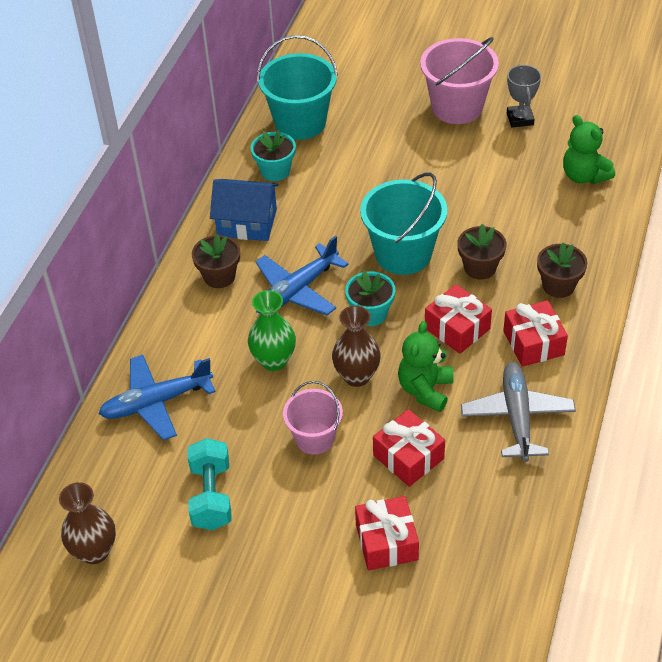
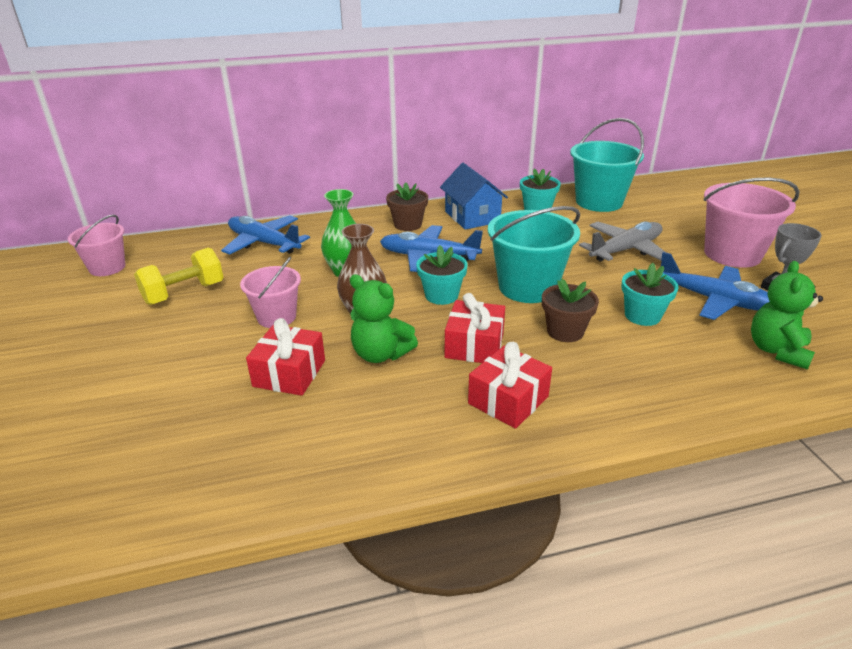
camera: 55 degrees right, 15 degrees down
brown vase [59,482,116,564] -> pink bucket [68,215,126,276]
turquoise dumbbell [187,438,232,530] -> yellow dumbbell [134,247,224,305]
red gift [355,496,419,570] -> none
green teddy bear [398,321,454,412] -> green teddy bear turned 135 degrees counterclockwise [350,274,418,363]
grey plane [461,362,576,462] -> grey plane moved to [579,222,665,262]
brown flower pot [537,242,587,298] -> none
none -> turquoise flower pot [621,263,679,326]
none -> blue plane [661,252,770,320]

